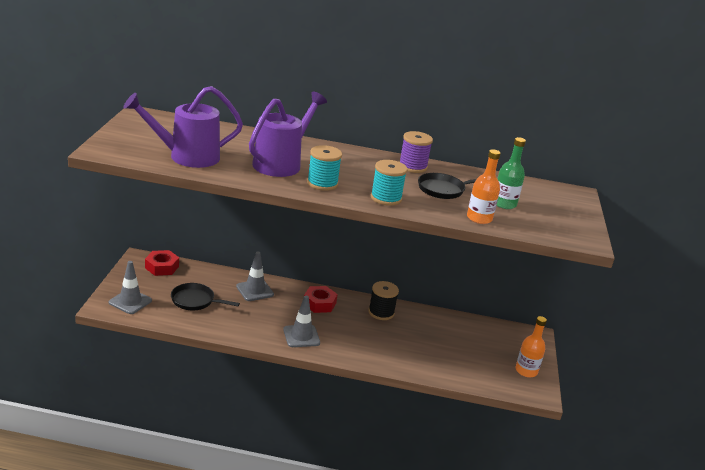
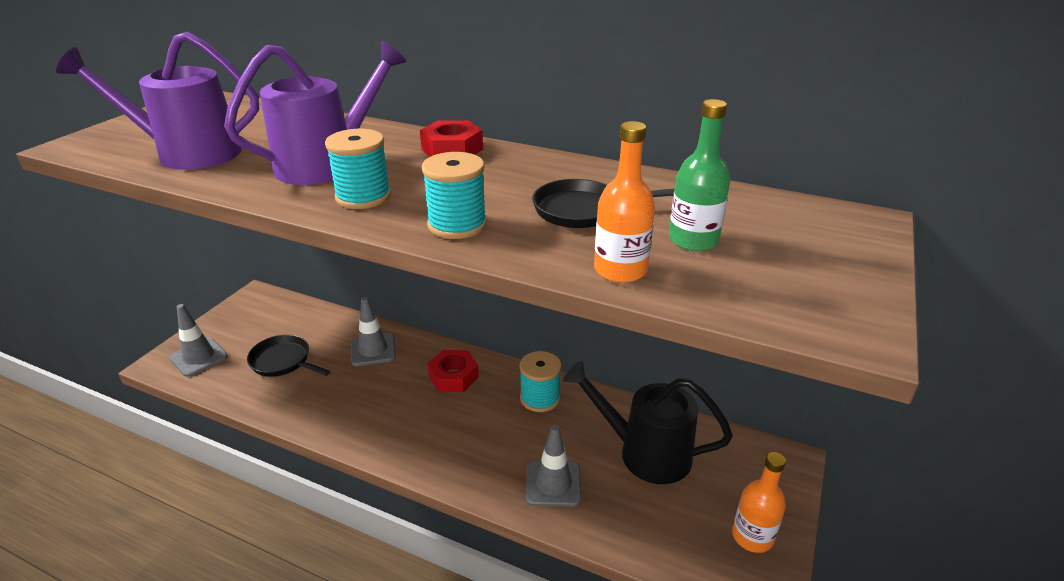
camera: 20 degrees right, 5 degrees up
red nut [145,250,179,276] -> red nut moved to [420,120,483,157]
grey traffic cone [283,296,320,347] -> grey traffic cone moved to [526,425,581,507]
black spool [368,281,399,320] -> turquoise spool [520,351,561,412]
purple spool [399,131,433,173] -> none
none -> black watering can [563,361,733,484]

